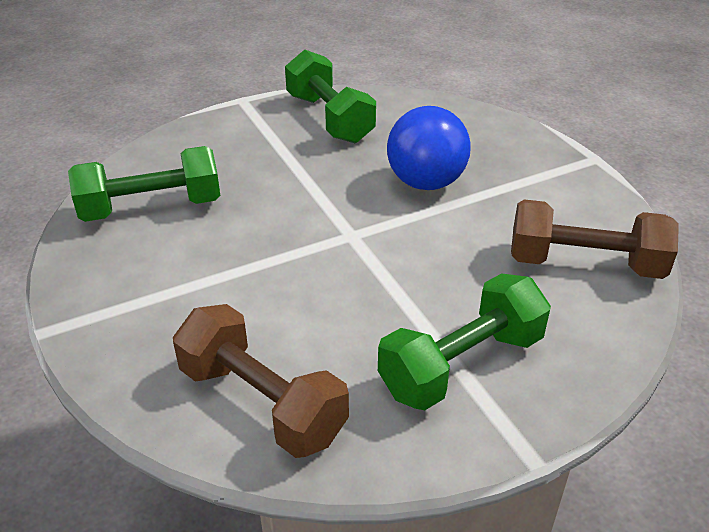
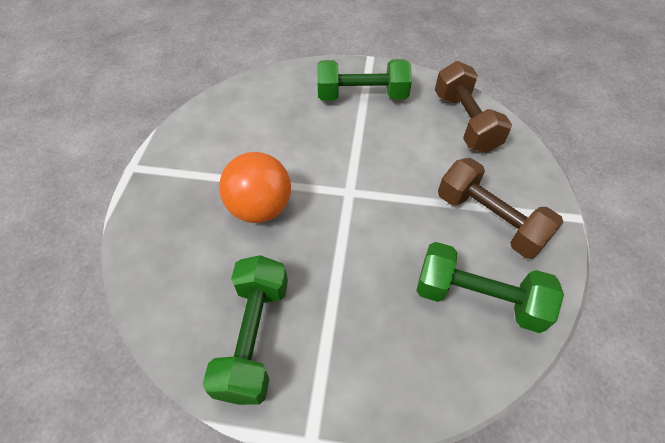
camera: 145 degrees left, 15 degrees up
blue ball [387,106,471,190] -> orange ball [219,152,291,223]
brown dumbbell [511,199,679,279] -> brown dumbbell moved to [438,158,564,259]

